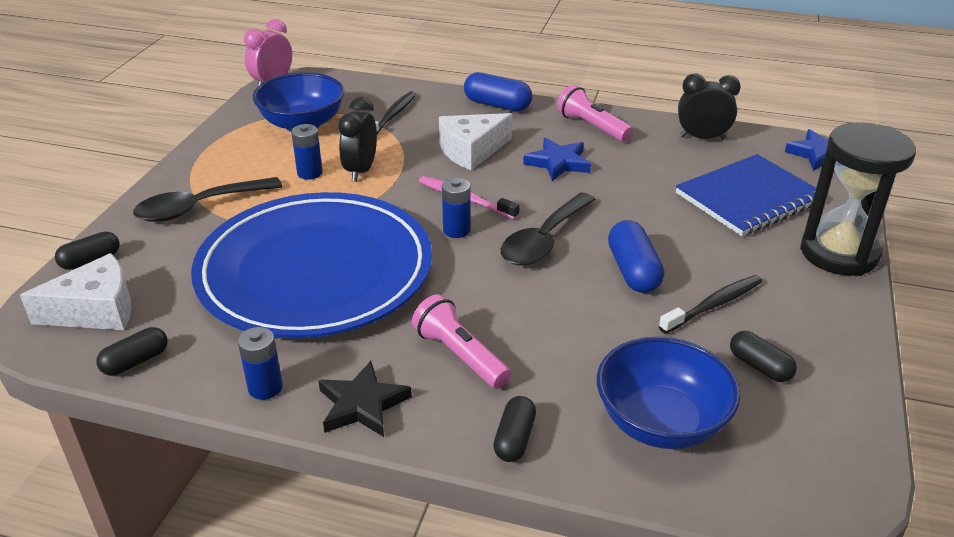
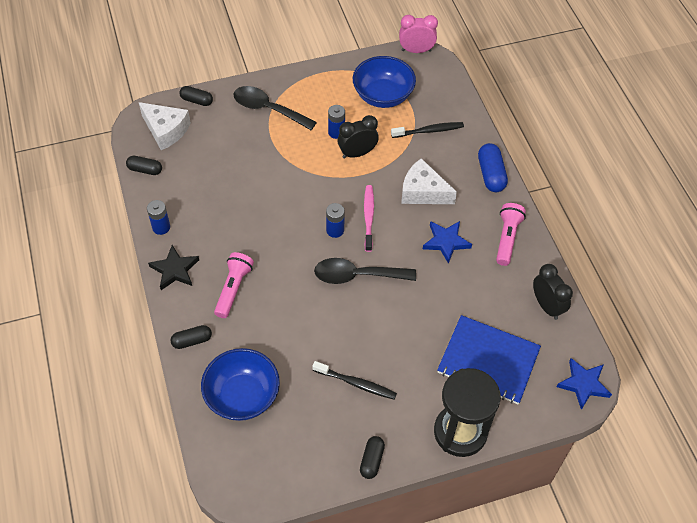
camera: 55 degrees right, 20 degrees up
blue plate [191,192,432,338] -> none
blue capsule [608,220,665,293] -> none
black capsule [730,331,797,382] -> black capsule moved to [360,436,385,479]

